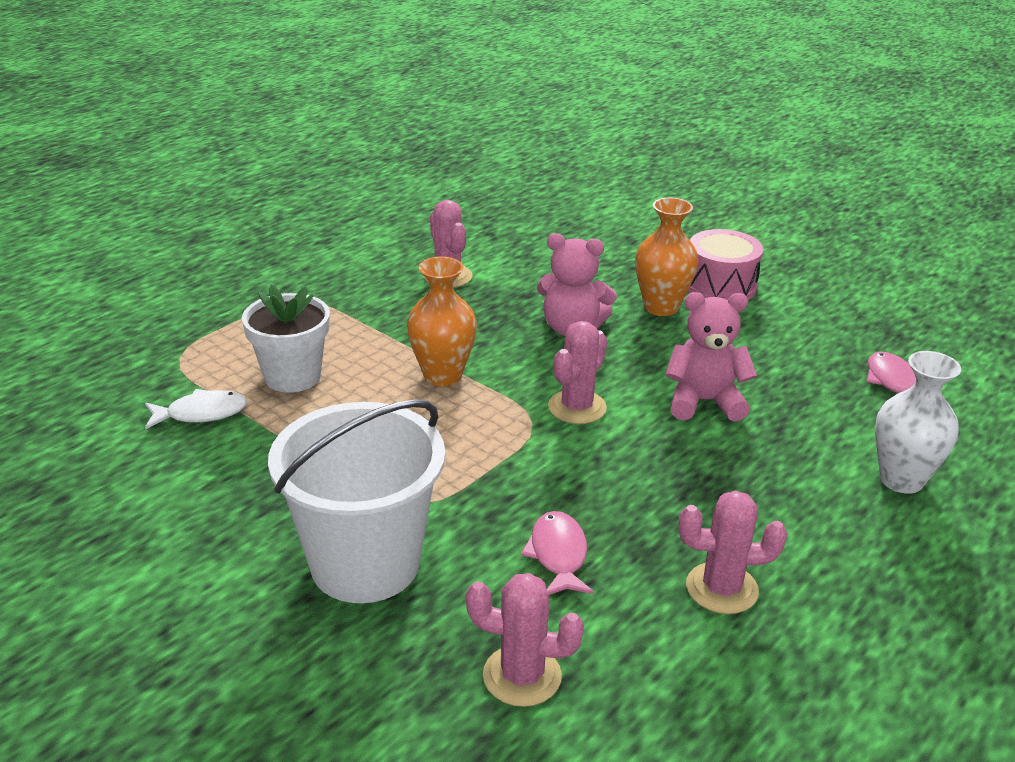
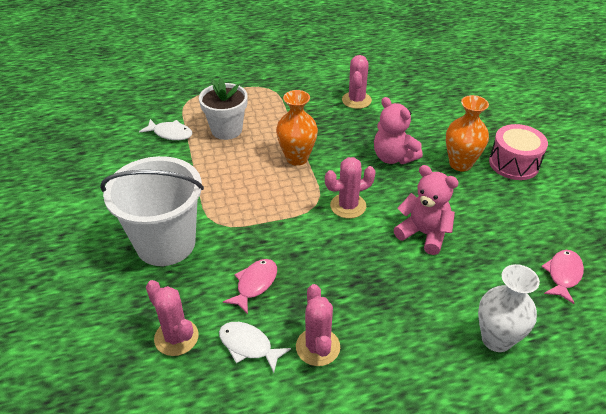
camera: 35 degrees right, 10 degrees up
pink cactus [679,491,787,614] -> pink cactus turned 45 degrees clockwise [296,284,340,366]
none -> white fish [219,322,291,373]

